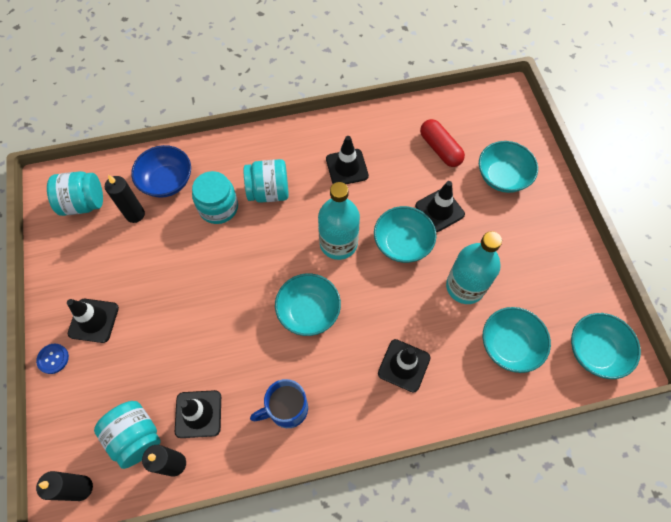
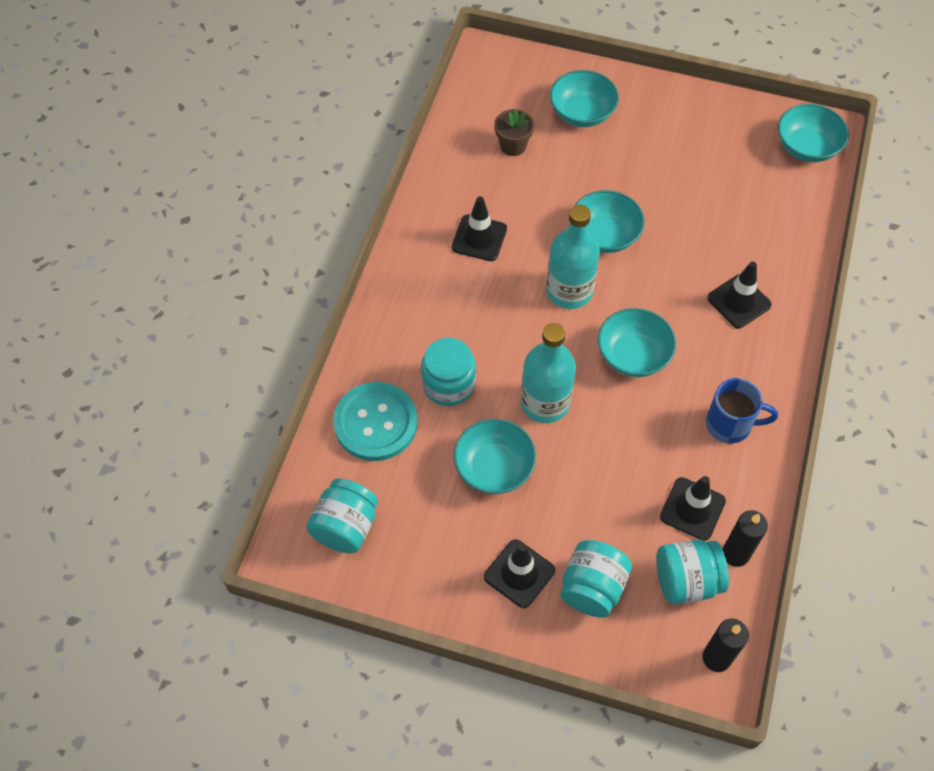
camera: 60 degrees left, 5 degrees down
blue button [36,344,69,374] -> none
black candle [105,175,145,223] -> none
blue bowl [131,145,191,198] -> turquoise button [333,382,418,461]
turquoise jar [244,159,289,203] -> turquoise jar moved to [560,540,632,618]
blue mug [250,379,308,428] -> blue mug turned 90 degrees counterclockwise [706,378,778,444]
black traffic cone [415,181,465,232] -> none
red capsule [420,119,465,167] -> brown flower pot [495,109,534,156]
turquoise bottle [446,231,502,304] -> turquoise bottle moved to [521,323,576,423]
turquoise bowl [483,307,551,373] -> turquoise bowl moved to [454,419,536,494]

